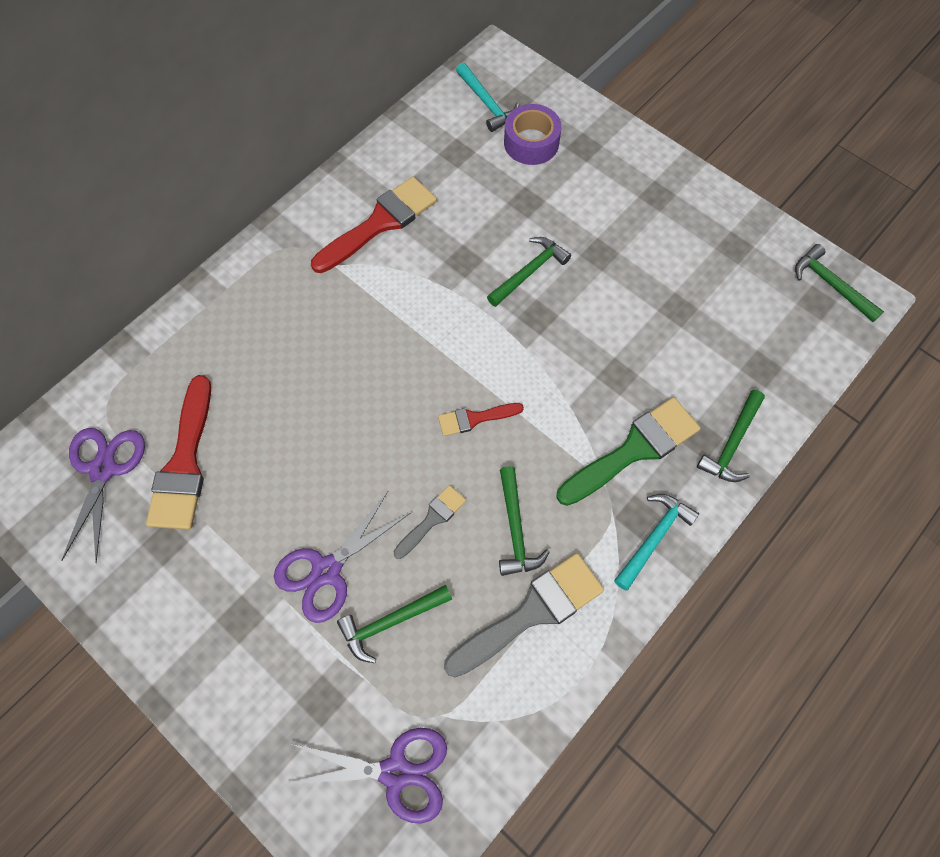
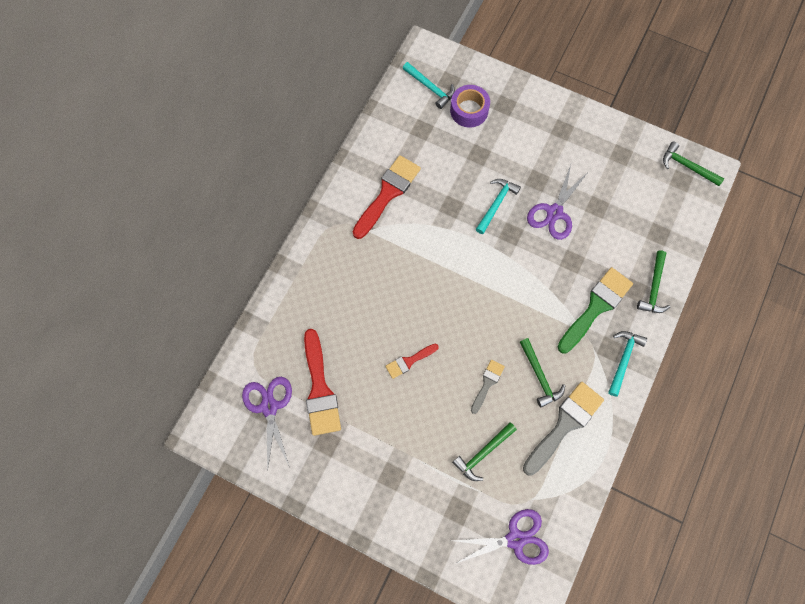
camera: 15 degrees left, 5 degrees up
purple scissors [274,492,410,623] -> purple scissors moved to [527,165,588,240]
red brush [438,403,524,436] -> red brush moved to [385,344,439,379]
green hammer [487,237,571,307] -> turquoise hammer [476,179,521,234]

